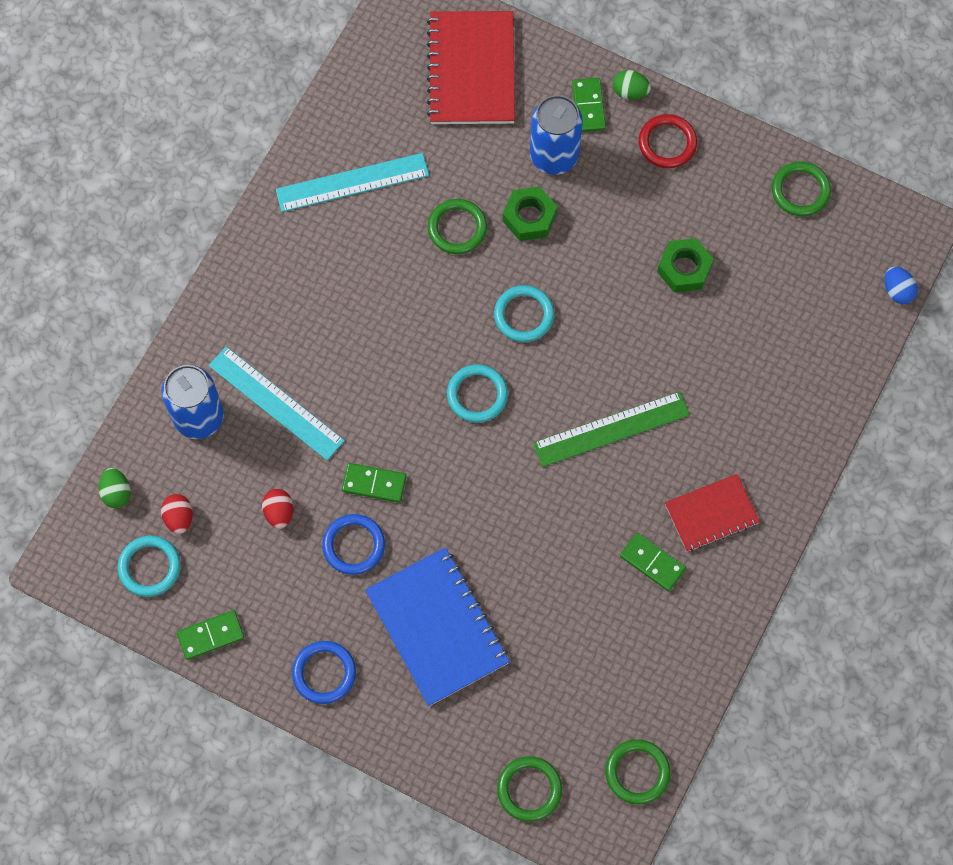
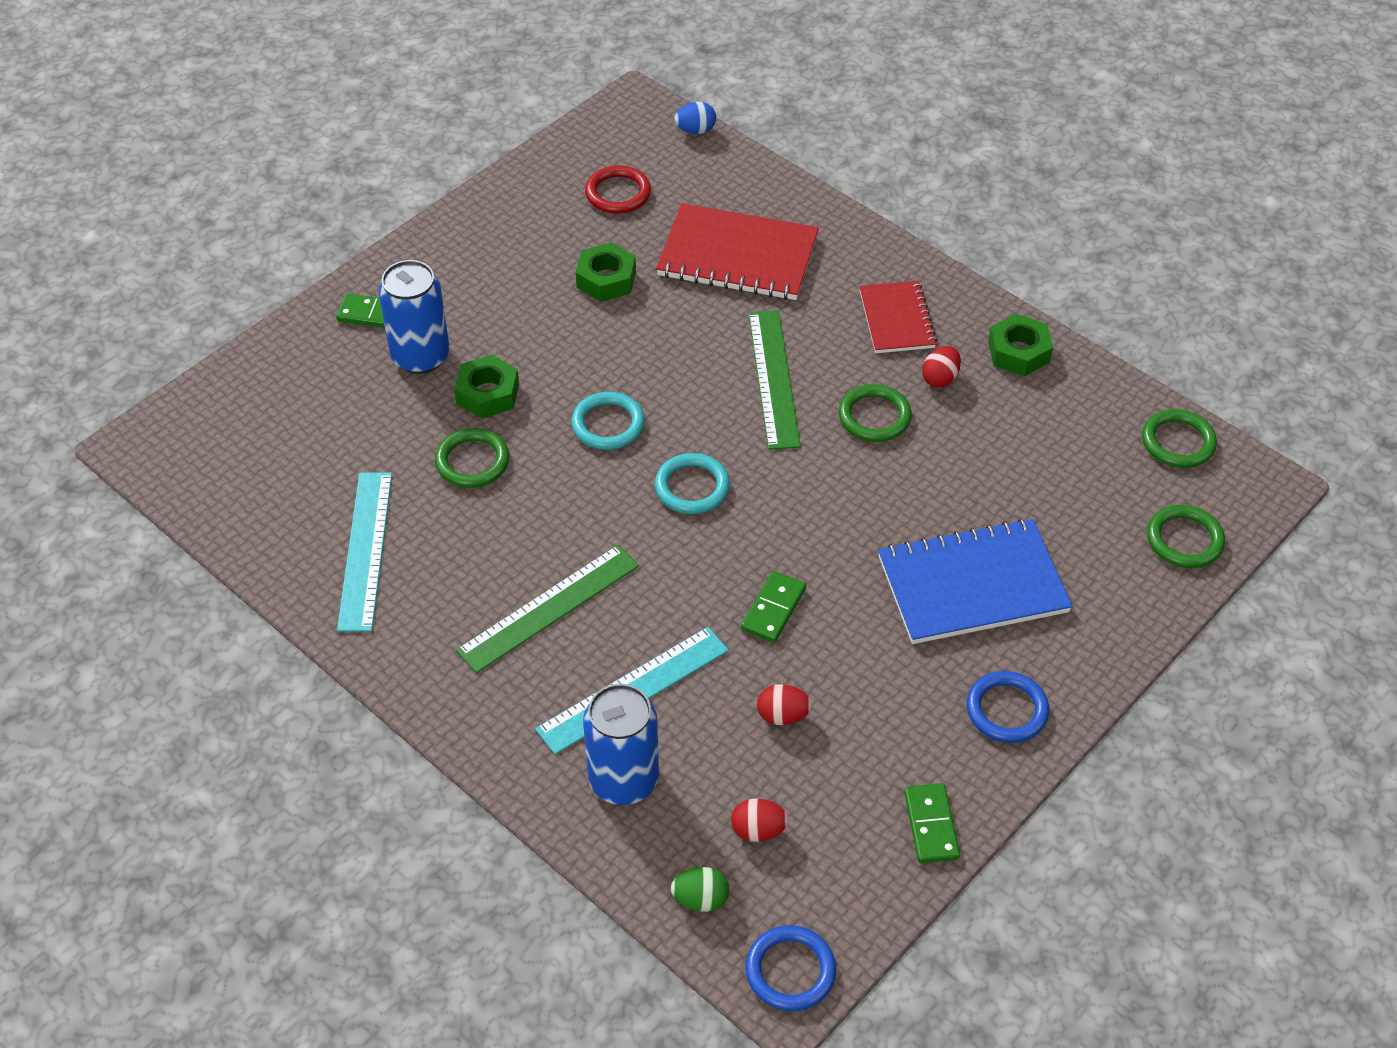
camera: 75 degrees left, 20 degrees down
turquoise ring [118,536,181,597] -> none
blue ring [322,514,385,575] -> blue ring moved to [745,925,836,1011]
red notebook [427,11,515,124] -> red notebook moved to [656,203,819,300]
green egg [613,70,651,100] -> none
green domino [620,533,686,591] -> red egg [922,346,961,388]
red ring [639,114,697,168] -> red ring moved to [585,165,651,214]
green ring [772,162,831,216] -> green ring moved to [839,384,912,442]
none -> green ruler [456,545,639,673]
none -> green nut [988,314,1053,376]

